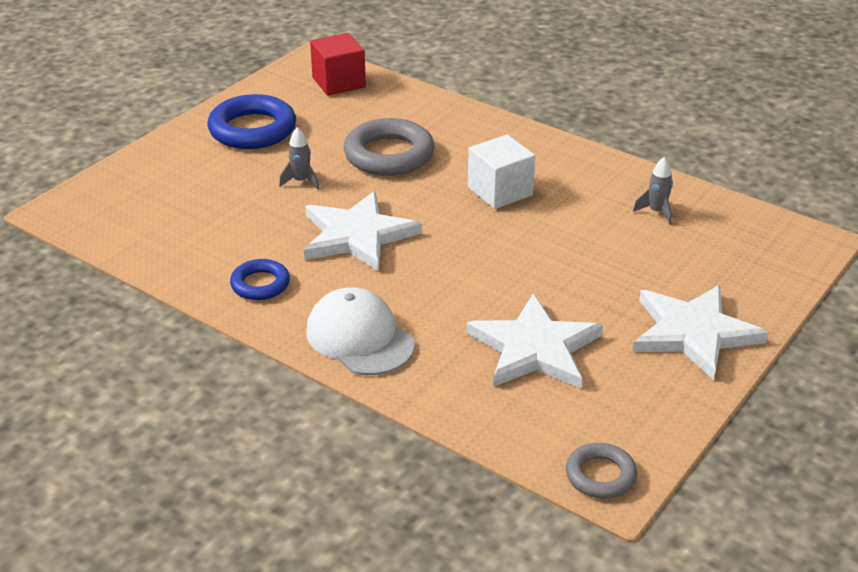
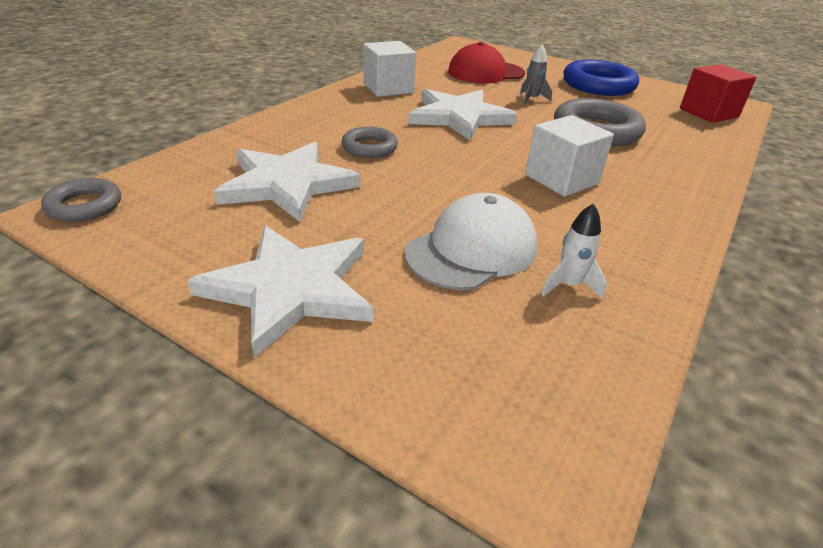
camera: 85 degrees right, 0 degrees up
blue ring [230,259,290,300] -> white cube [363,41,416,97]
white cap [306,287,415,375] -> white cap moved to [405,193,537,290]
grey rocket [633,157,673,225] -> white rocket [541,203,606,299]
none -> grey ring [341,127,398,158]
none -> red cap [448,42,525,83]

